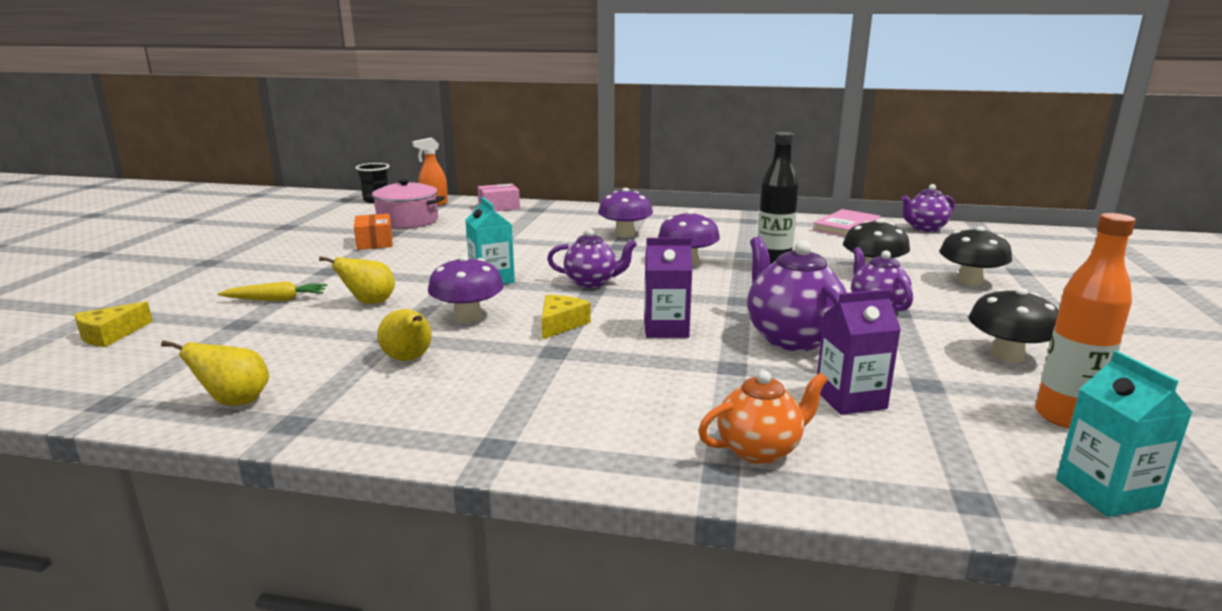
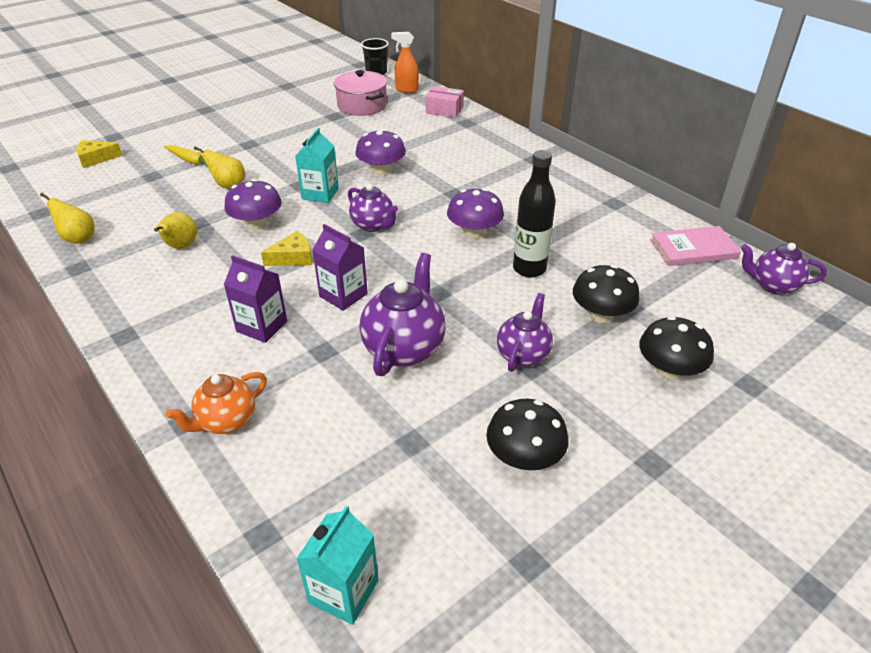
camera: 40 degrees right, 20 degrees up
orange box [354,214,392,250] -> none
purple mushroom [598,188,653,237] -> purple mushroom moved to [355,129,406,176]
orange teapot [698,371,828,464] -> orange teapot turned 120 degrees clockwise [166,372,267,434]
purple carton [817,289,901,415] -> purple carton moved to [224,255,287,343]
orange bottle [1035,213,1136,428] -> none

